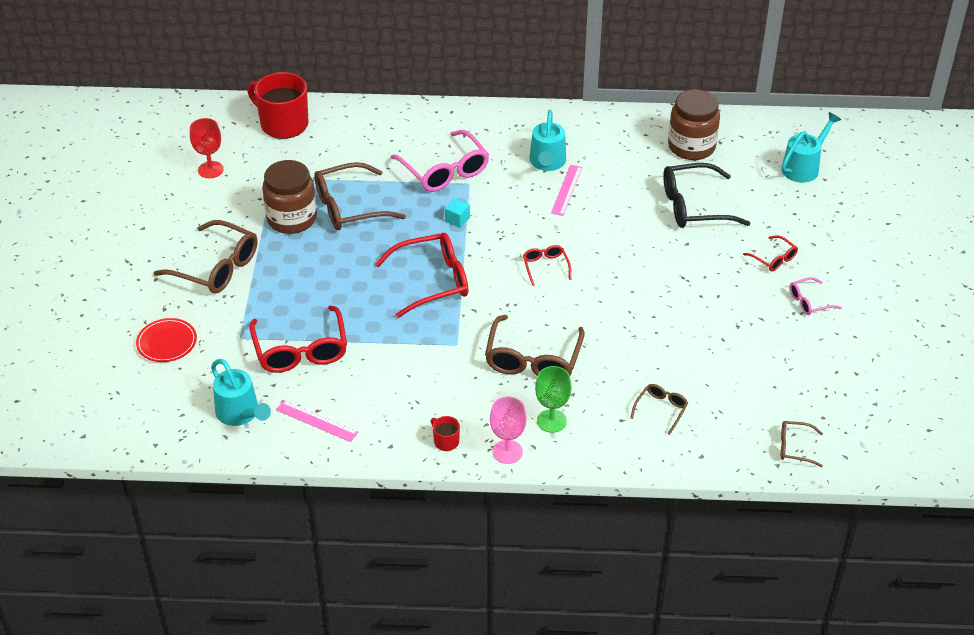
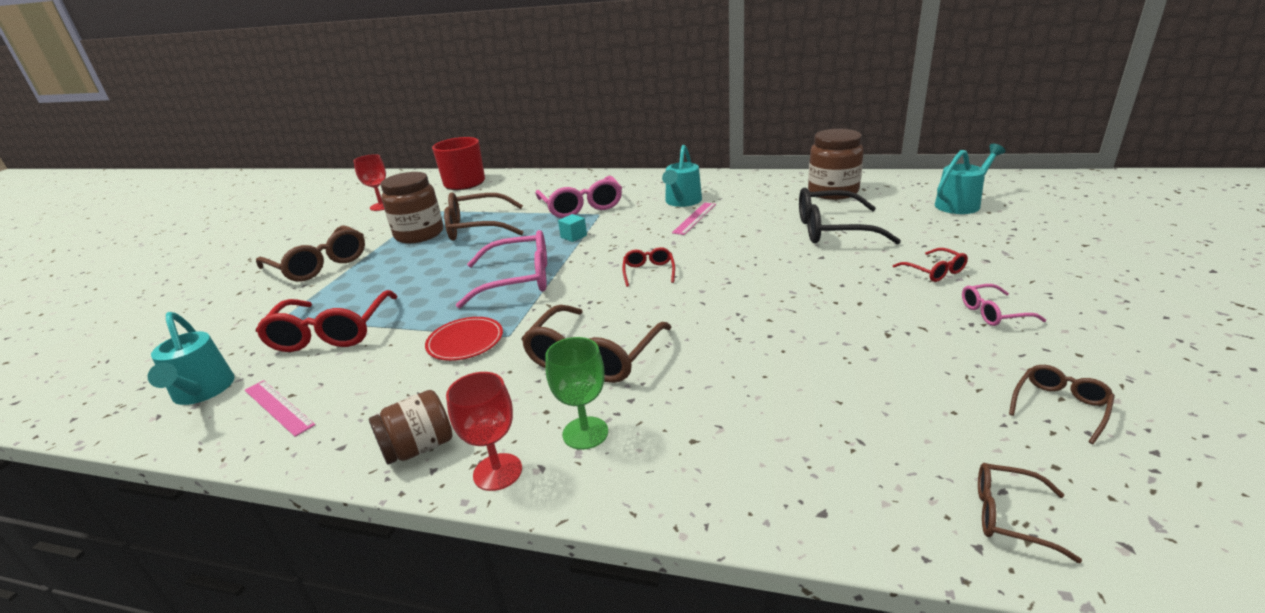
camera: 15 degrees right, 15 degrees down
red plate [136,318,197,362] -> red plate moved to [425,317,503,361]
red glasses [375,233,468,318] -> pink glasses [456,230,547,308]
red mug [431,416,460,451] -> brown jar [369,390,453,465]
pink goblet [490,396,527,464] -> red goblet [446,372,522,491]
brown glasses [630,384,688,435] -> brown glasses moved to [1009,365,1115,444]

